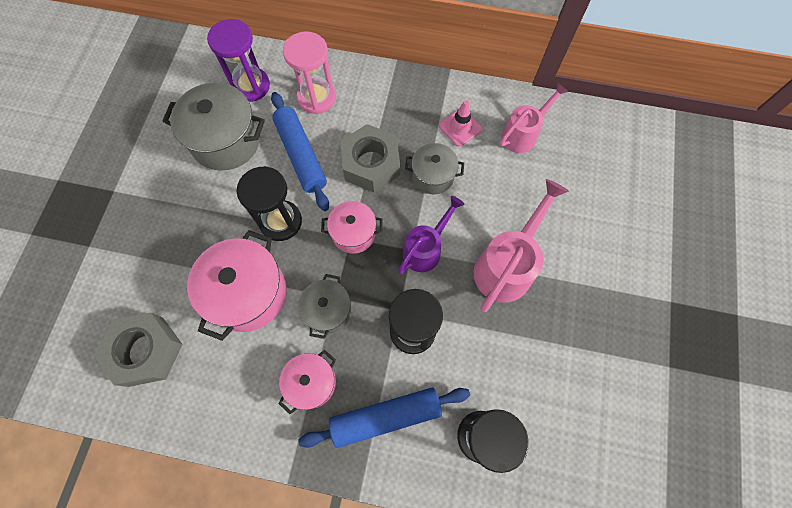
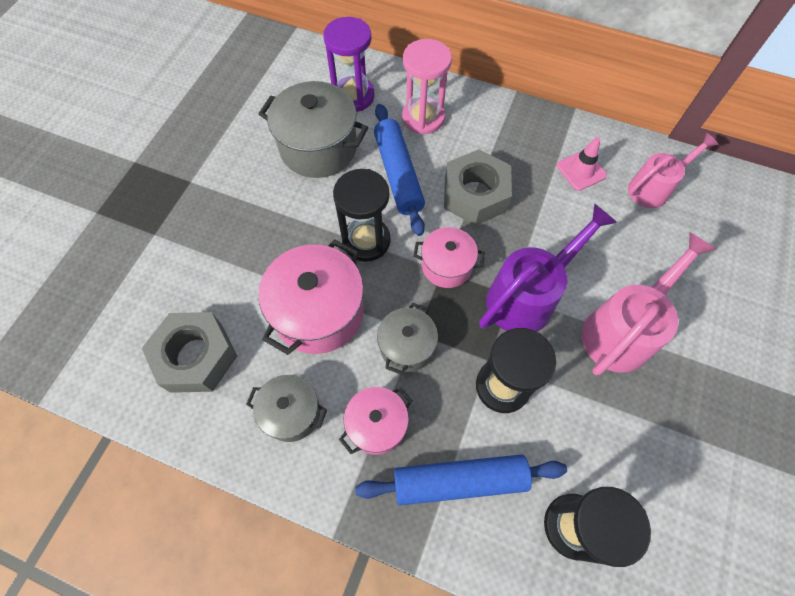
camera: 10 degrees right, 5 degrees down
purple watering can [398,196,464,274] -> purple watering can [479,203,617,332], size x1.51
grey pot [405,143,464,194] -> grey pot moved to [246,375,327,442]

